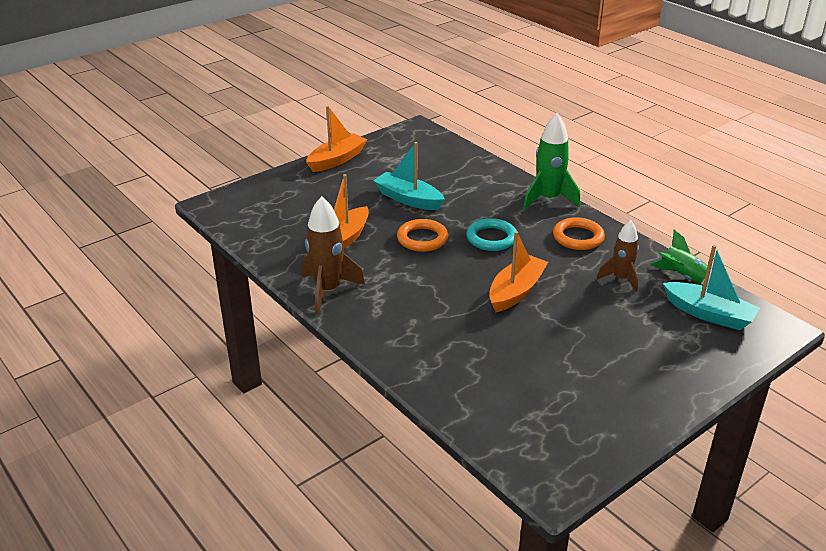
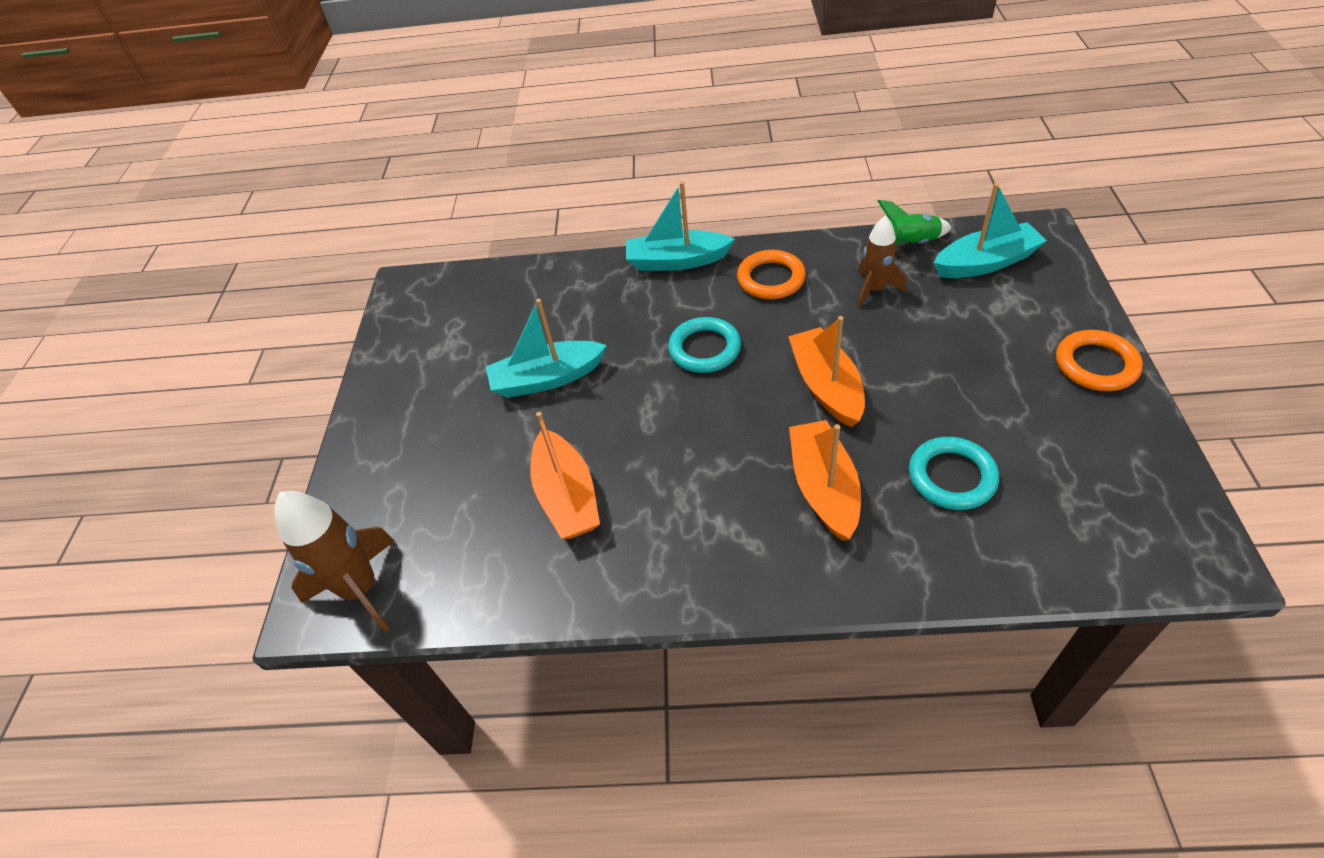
camera: 45 degrees left, 15 degrees up
brown rocket [302,196,365,314] -> brown rocket moved to [274,491,395,632]
orange boat [306,106,367,172] -> orange boat moved to [789,420,861,541]
orange ring [397,219,448,252] -> orange ring moved to [1056,330,1143,391]
green rocket [523,113,580,210] -> turquoise boat [626,181,735,271]
none -> turquoise ring [909,437,999,510]

